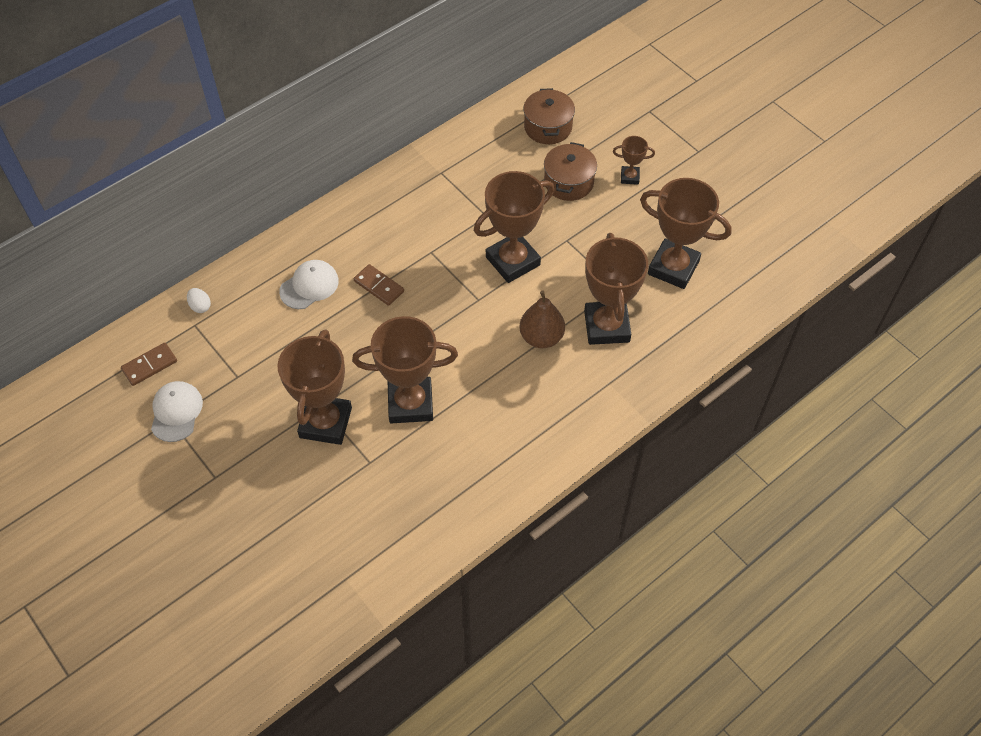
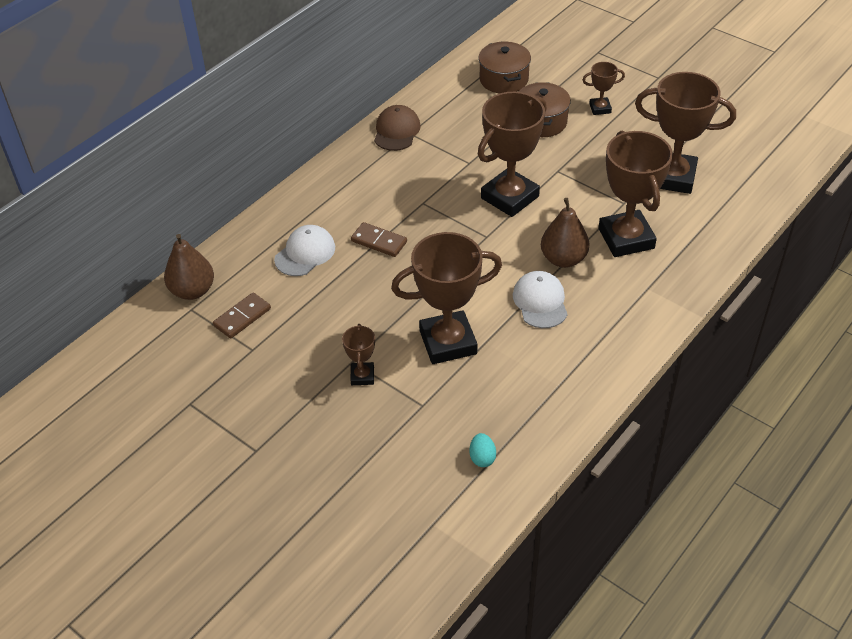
camera: 10 degrees left, 10 degrees down
brown domino [121,343,177,386] -> brown domino moved to [213,292,271,339]
white cap [151,381,203,442] -> white cap moved to [513,271,568,328]
white egg [187,288,211,313] -> brown pear [164,234,214,300]
brown trophy [277,329,352,445] -> brown trophy [342,324,375,385], size x0.47
none -> brown cap [374,105,421,151]
none -> turquoise egg [469,433,496,467]

